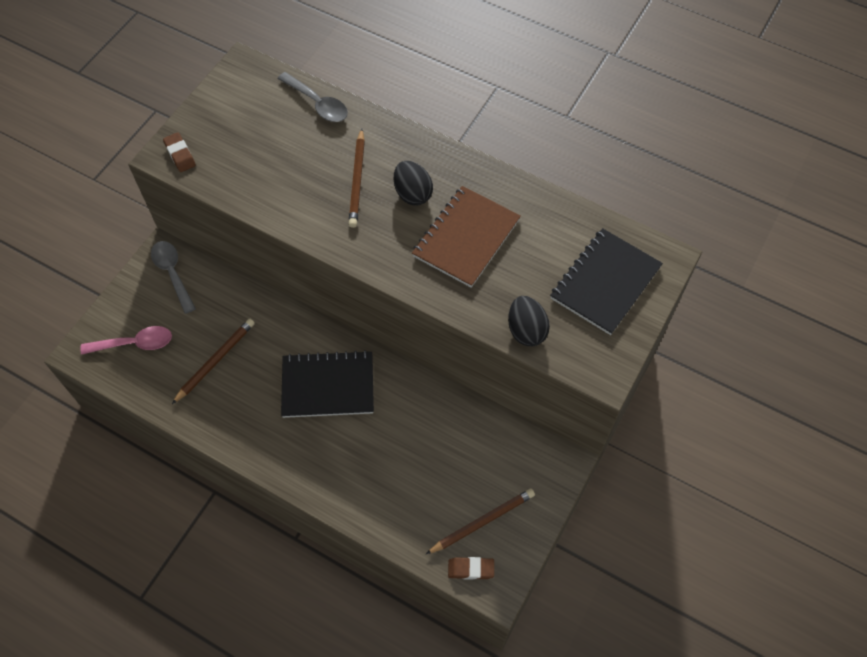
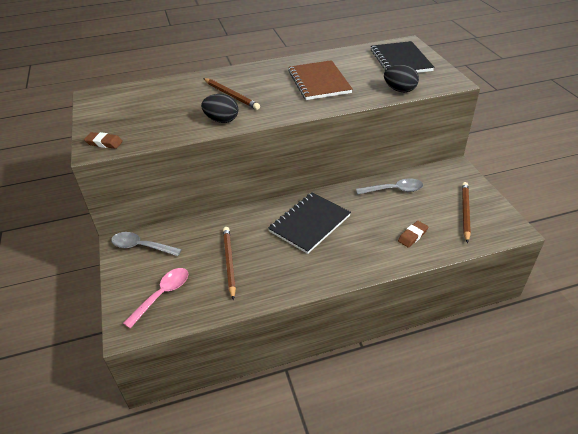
camera: 45 degrees left, 20 degrees down
grey spoon [278,72,348,122] -> grey spoon moved to [356,179,423,195]
black egg [394,161,433,206] -> black egg moved to [201,94,238,123]
brown eraser [448,557,494,580] -> brown eraser moved to [398,221,428,248]

